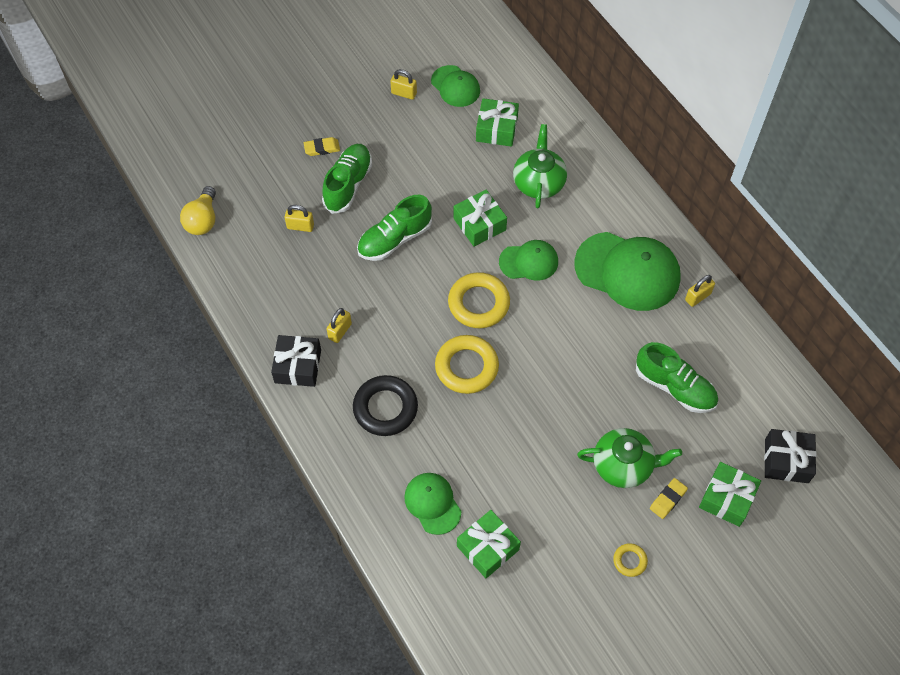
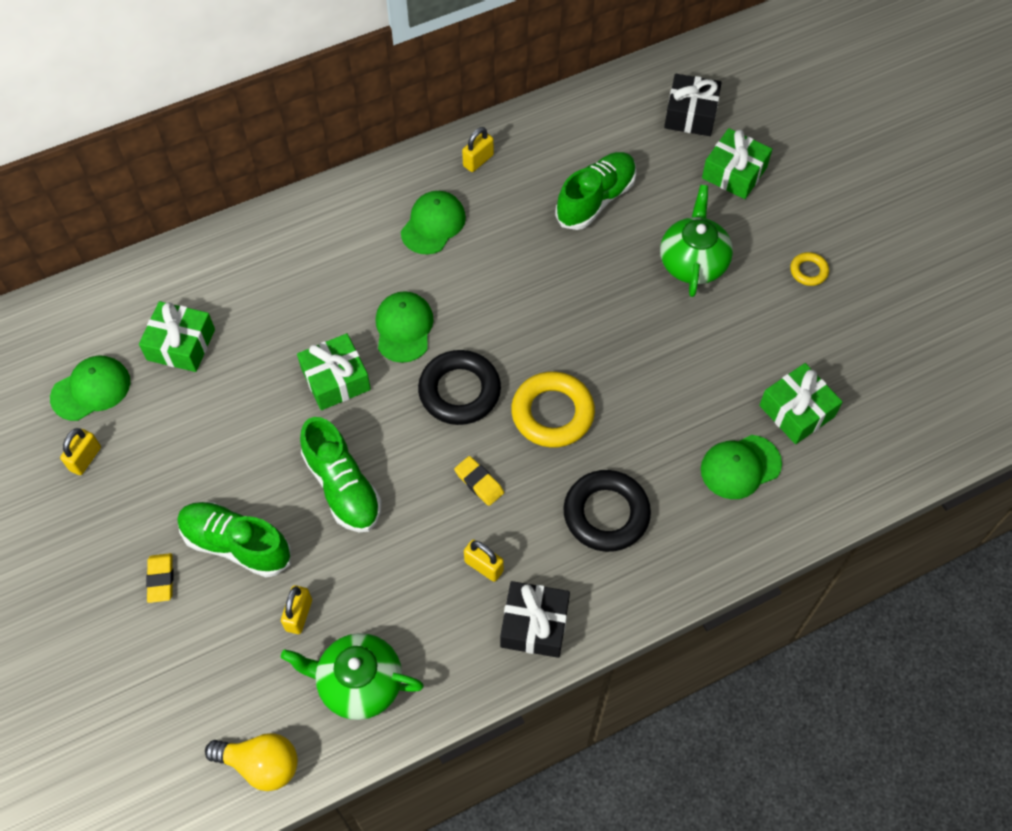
camera: 85 degrees left, 0 degrees up
yellow ring [448,272,510,328] -> black ring [418,350,501,425]
green teapot [513,124,567,208] -> green teapot moved to [281,633,424,720]
green cap [574,232,681,311] -> green cap [401,191,466,255], size x0.56
yellow eraser [650,478,688,519] -> yellow eraser moved to [454,456,504,506]
yellow padlock [685,275,715,307] -> yellow padlock turned 75 degrees clockwise [462,127,494,172]

